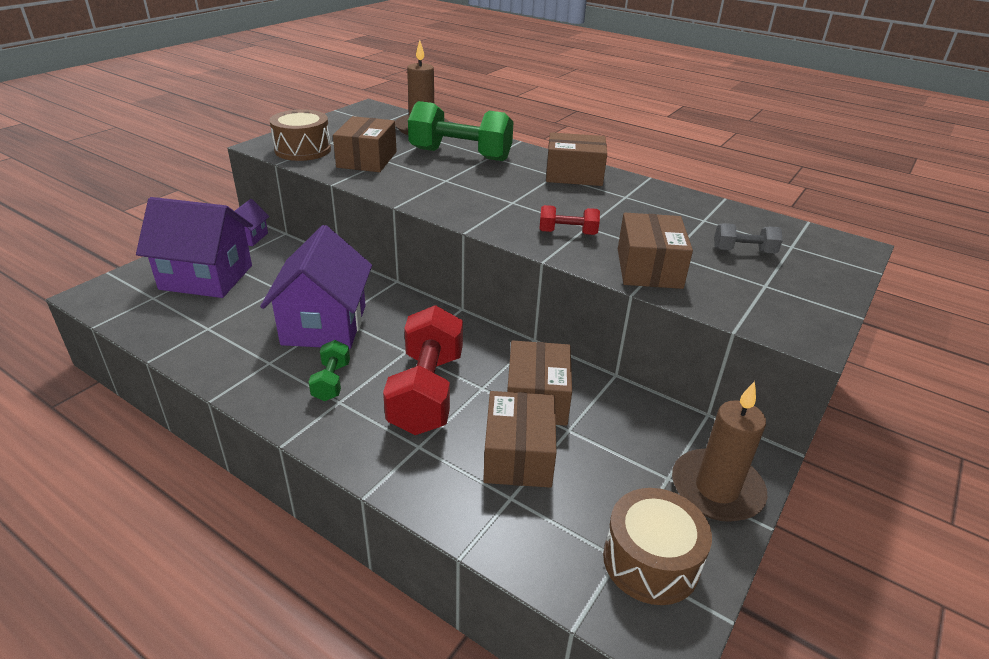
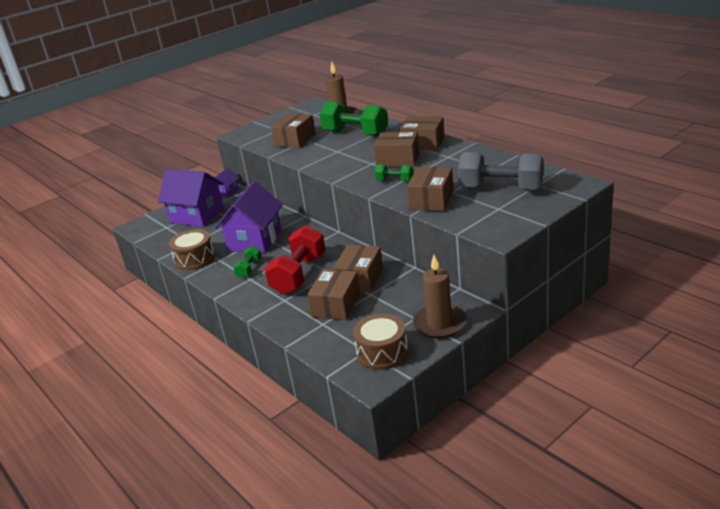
camera: 20 degrees right, 5 degrees down
brown drum [270,109,331,161] -> brown drum moved to [169,229,215,270]
red dumbbell [539,205,600,235] -> green dumbbell [375,165,413,182]
grey dumbbell [714,223,783,254] -> grey dumbbell [458,152,544,191], size x2.06
none -> brown box [374,132,420,167]

